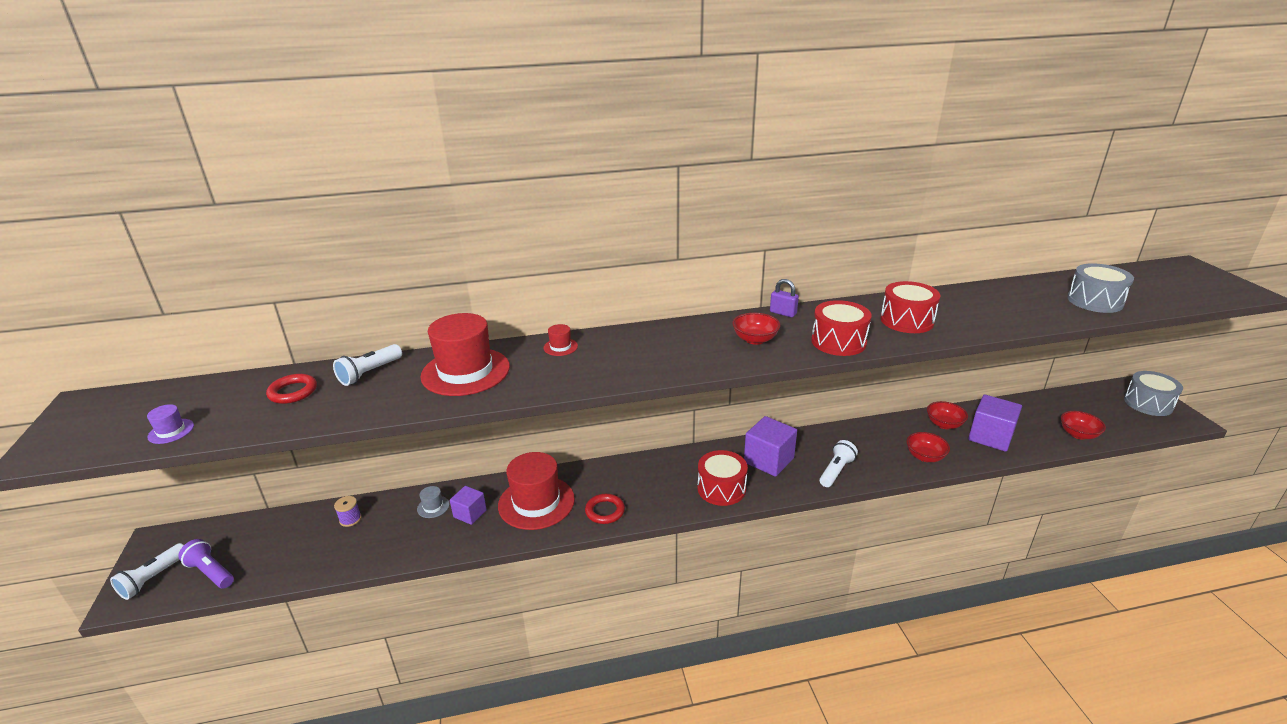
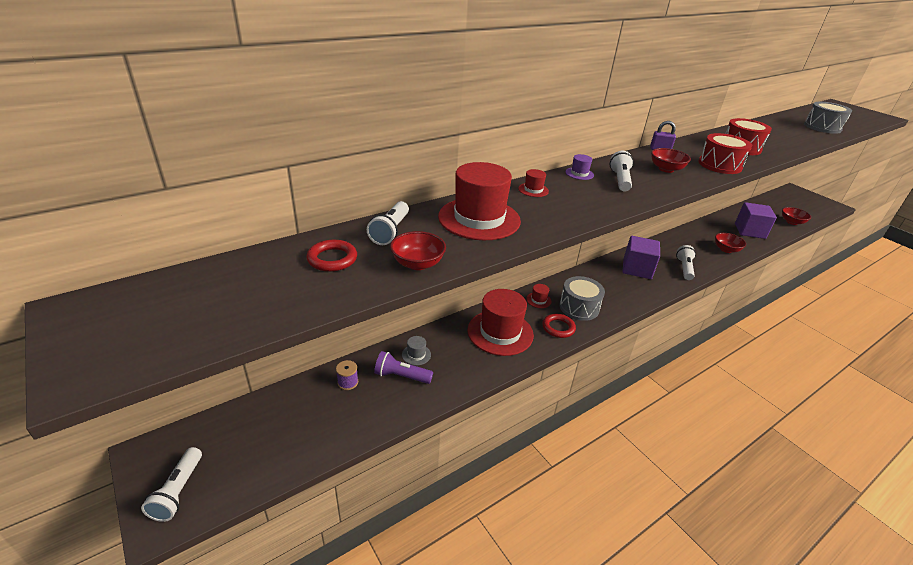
camera: 25 degrees left, 5 degrees up
purple hat [147,404,194,444] -> purple hat moved to [565,154,594,180]
purple flashlight [178,539,234,589] -> purple flashlight moved to [374,351,433,384]
purple cube [450,486,487,525] -> none
red drum [698,450,748,506] -> none
red bowl [927,401,968,429] -> red bowl moved to [390,231,446,270]
grey drum [1124,371,1183,416] -> grey drum moved to [559,276,605,321]
none -> red hat [526,284,552,308]
none -> white flashlight [610,151,634,191]

